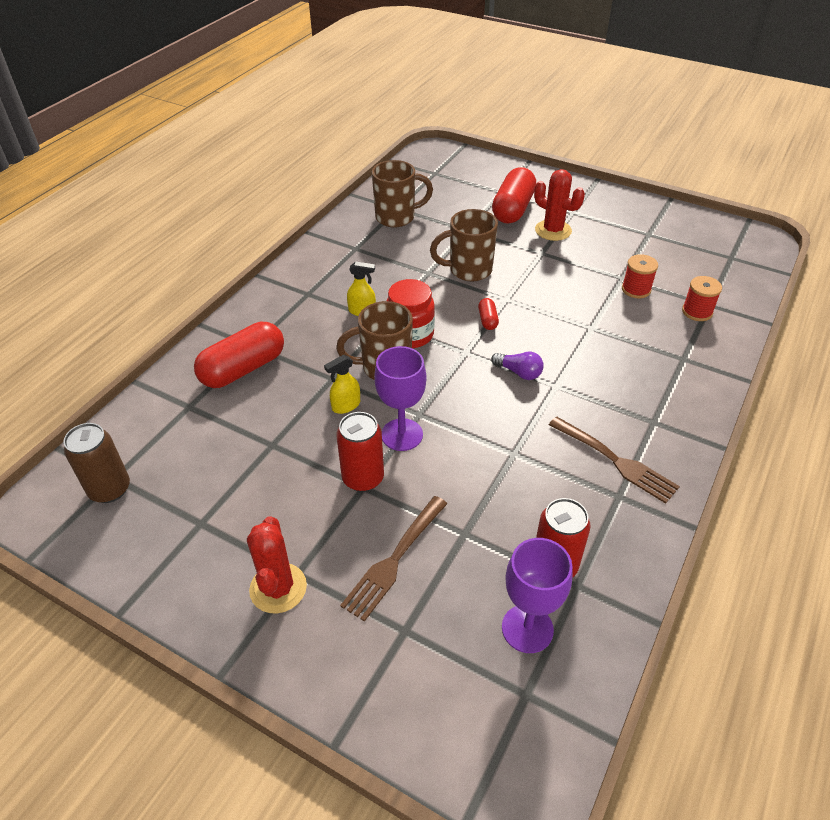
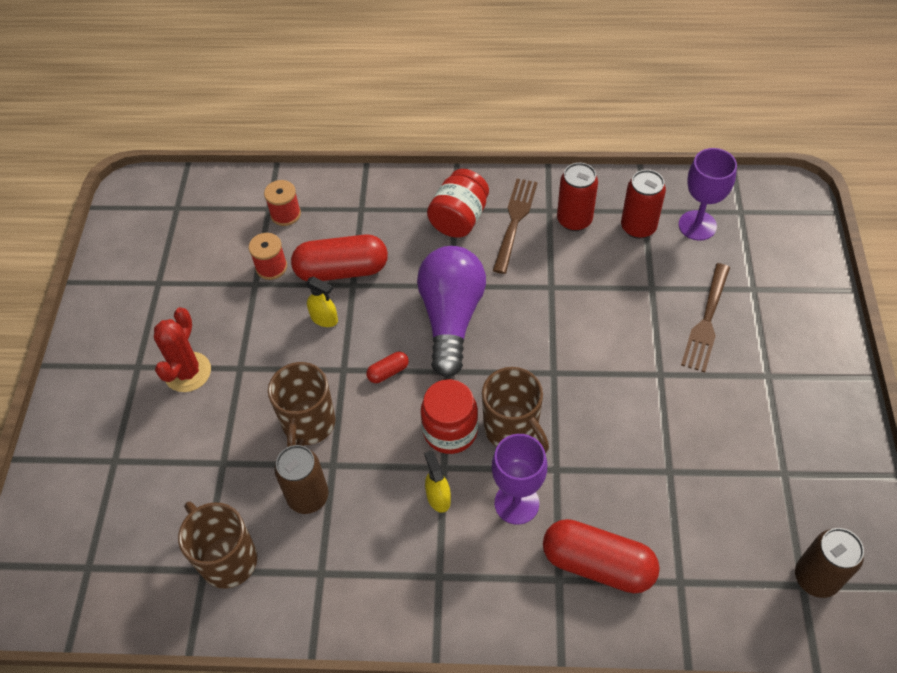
camera: 115 degrees left, 10 degrees up
red cactus [247,516,307,613] -> none
yellow spray bottle [324,355,360,414] -> yellow spray bottle moved to [306,276,338,327]
red can [337,412,384,492] -> red can moved to [557,163,598,231]
brown fork [340,496,447,622] -> brown fork turned 105 degrees clockwise [681,263,730,372]
purple goblet [374,346,427,451] -> purple goblet moved to [492,434,547,525]
brown mug [430,209,498,281] -> brown mug turned 45 degrees clockwise [268,362,335,447]
purple light bulb [491,351,544,380] -> purple light bulb [417,246,486,377], size x2.35
red capsule [492,167,536,224] -> red capsule moved to [291,235,388,281]
none -> brown can [274,445,329,514]
none -> red jar [427,169,489,238]

